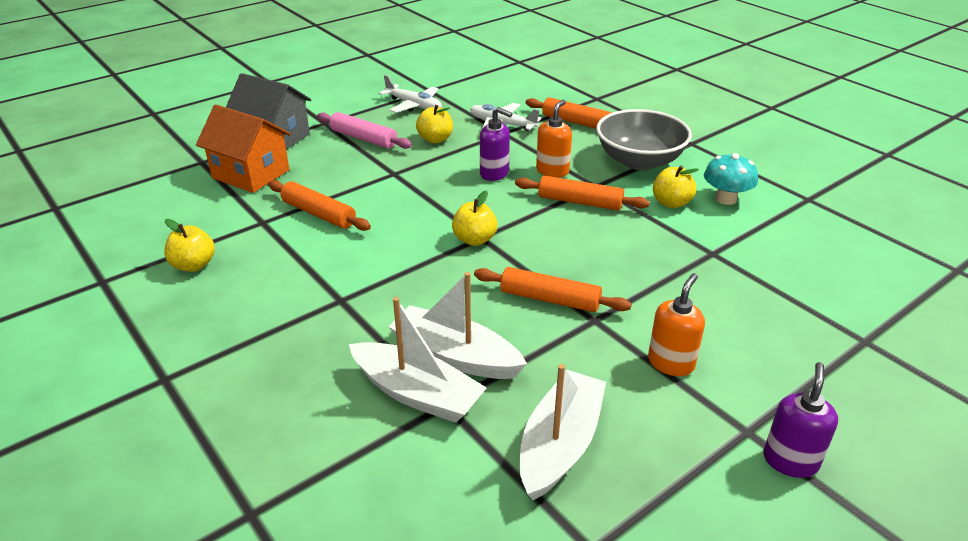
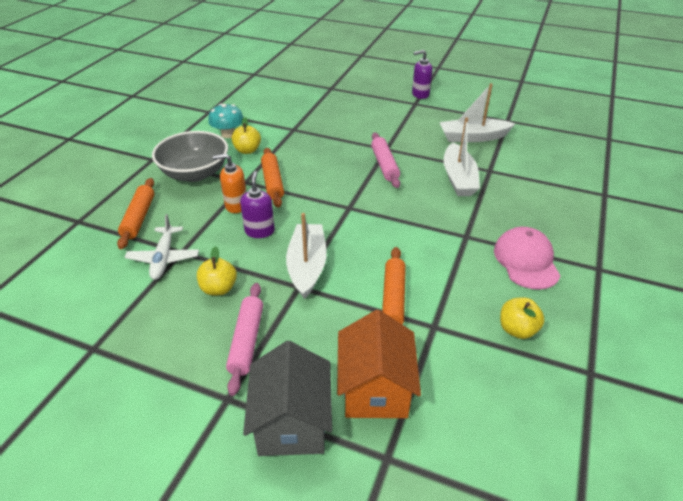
camera: 120 degrees left, 5 degrees up
white boat [349,297,487,423] -> white boat moved to [286,213,327,299]
white plane [379,75,442,113] -> none
yellow apple [452,191,498,246] -> none
orange rolling pin [474,267,632,312] -> pink rolling pin [371,132,400,188]
orange soap dispenser [648,273,705,376] -> none
none -> pink cap [494,227,560,290]

